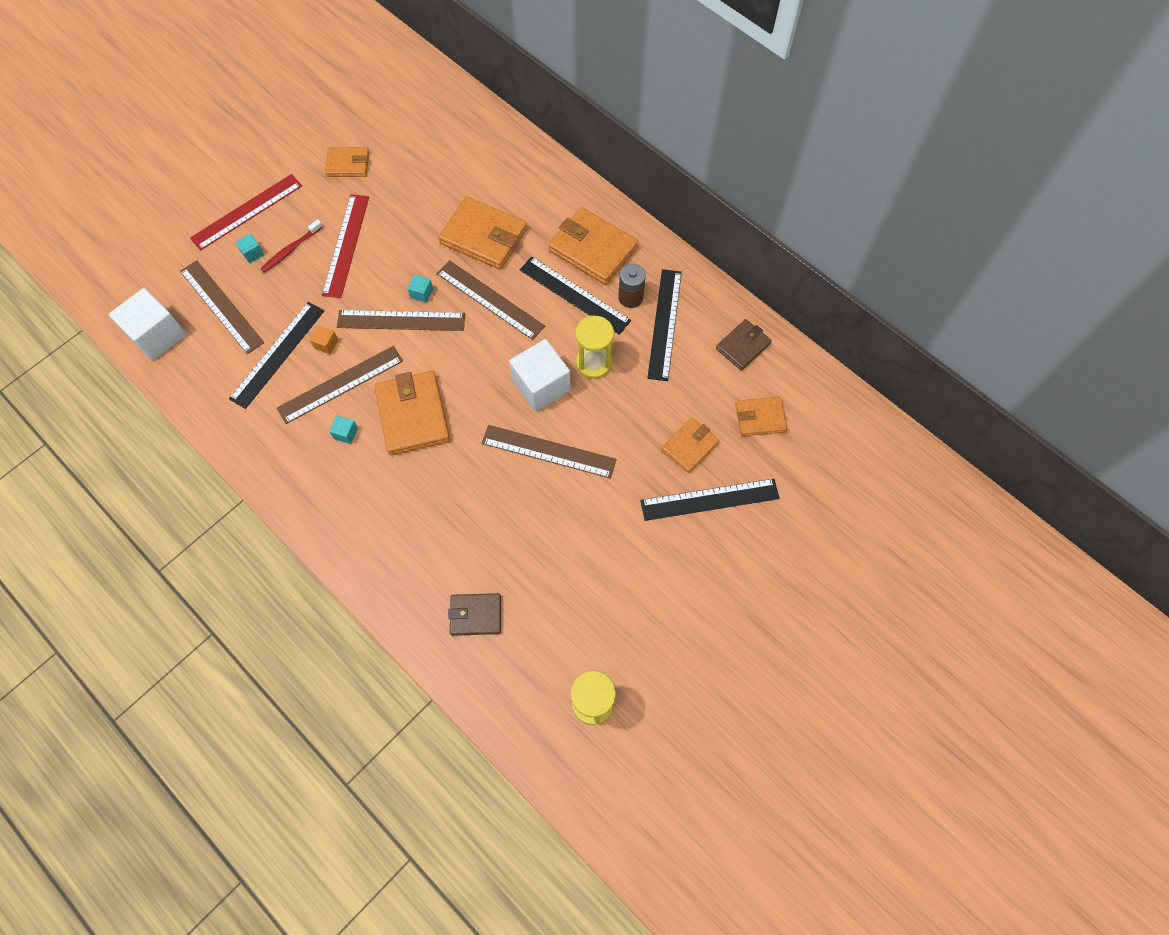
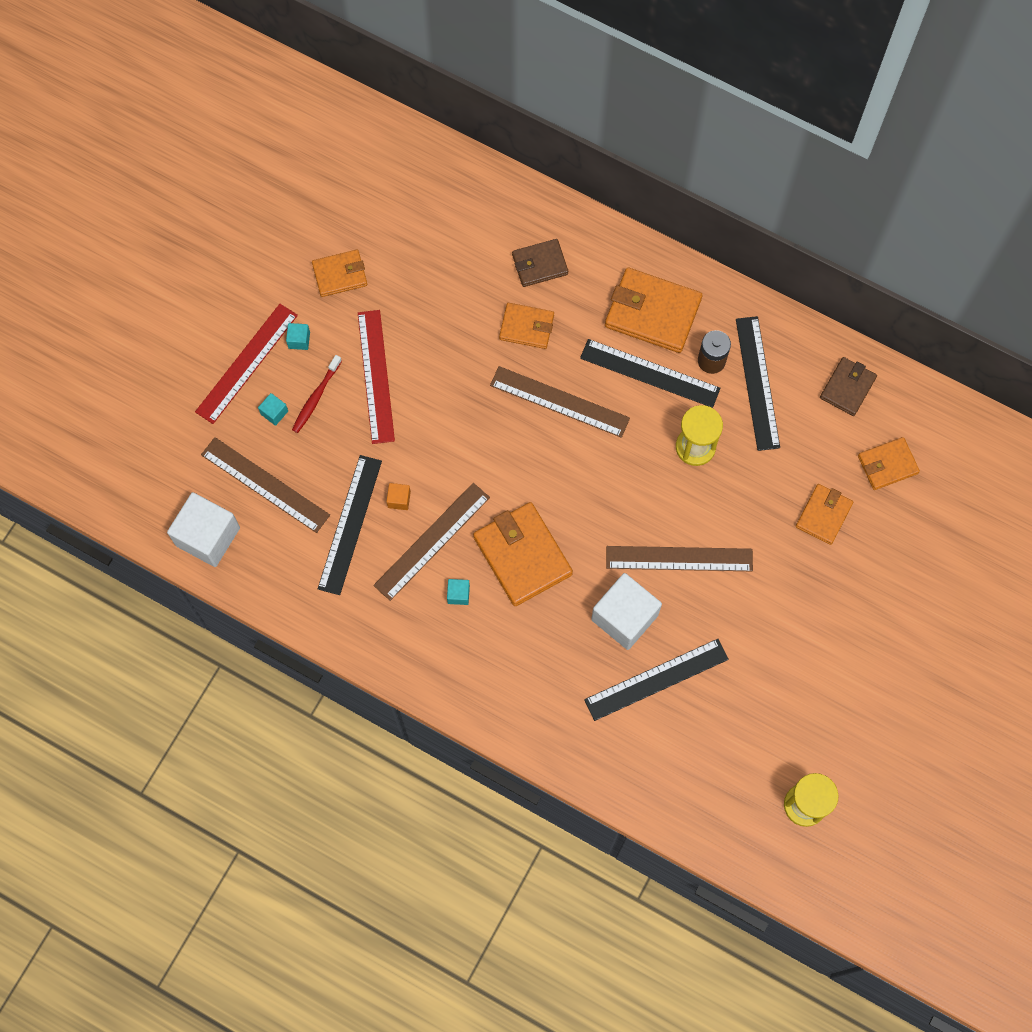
camera: 15 degrees left, 5 degrees up
brown ruler [337,310,465,331] -> none
turquoise cube [408,275,433,303] -> turquoise cube moved to [286,323,310,350]
orange wallet [438,196,527,270] -> orange wallet [499,303,554,349], size x0.60
brown wallet [448,593,501,636] -> brown wallet moved to [512,239,569,287]
white cube [509,339,571,411] -> white cube moved to [591,573,662,650]
black ruler [640,479,780,521] -> black ruler moved to [584,639,729,721]

